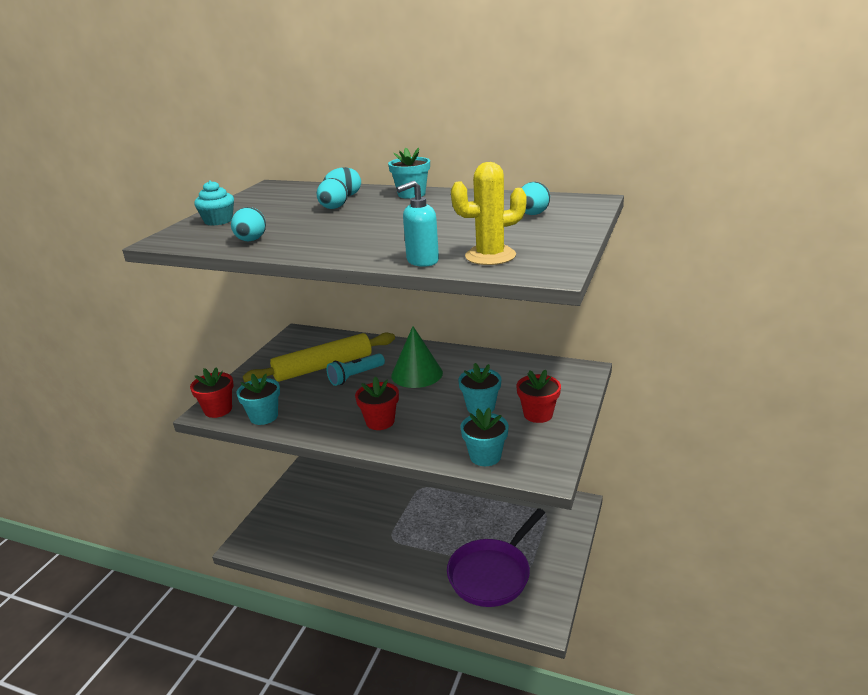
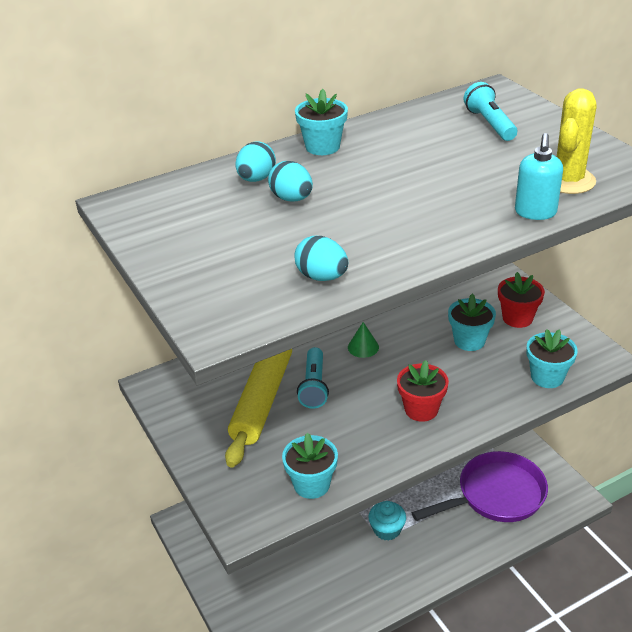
camera: 50 degrees left, 10 degrees up
red flower pot [190,367,234,418] -> none
turquoise cupcake [194,180,234,226] -> turquoise cupcake moved to [368,501,406,541]
green cone [391,326,443,388] -> green cone [348,322,379,358], size x0.51
purple pan [447,508,545,607] -> purple pan turned 105 degrees counterclockwise [412,451,548,522]
turquoise egg [521,182,550,215] -> turquoise flashlight [464,82,517,141]

